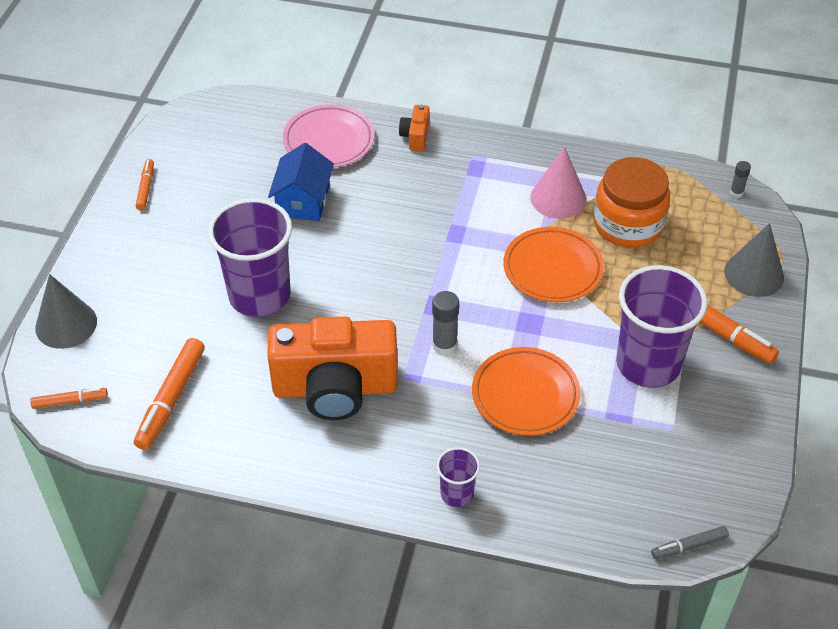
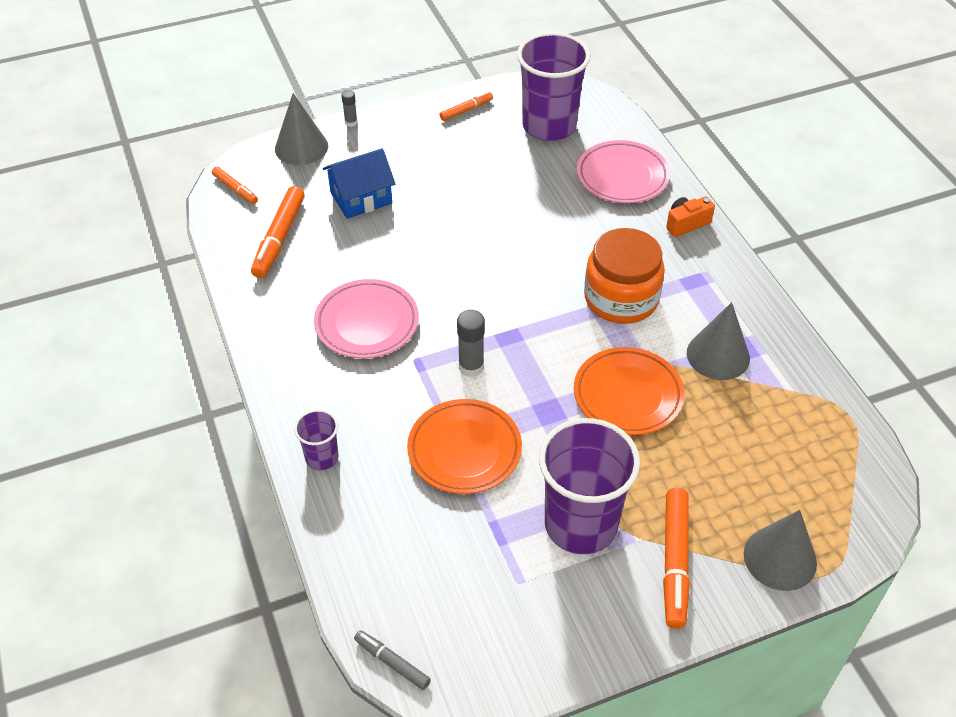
camera: 55 degrees right, 0 degrees up
orange marker [134,338,205,450] -> orange marker turned 60 degrees counterclockwise [251,186,305,278]
purple cup [208,198,292,317] -> purple cup moved to [517,32,591,141]
orange camera [267,316,398,420] -> pink plate [314,279,419,358]
blue house [268,143,334,221] -> blue house moved to [323,148,396,219]
pink cone [530,147,586,219] -> grey cone [687,302,750,380]
orange jar [593,157,670,247] -> orange jar moved to [584,228,665,324]
grey glue stick [730,161,751,198] -> grey glue stick moved to [341,90,357,127]

